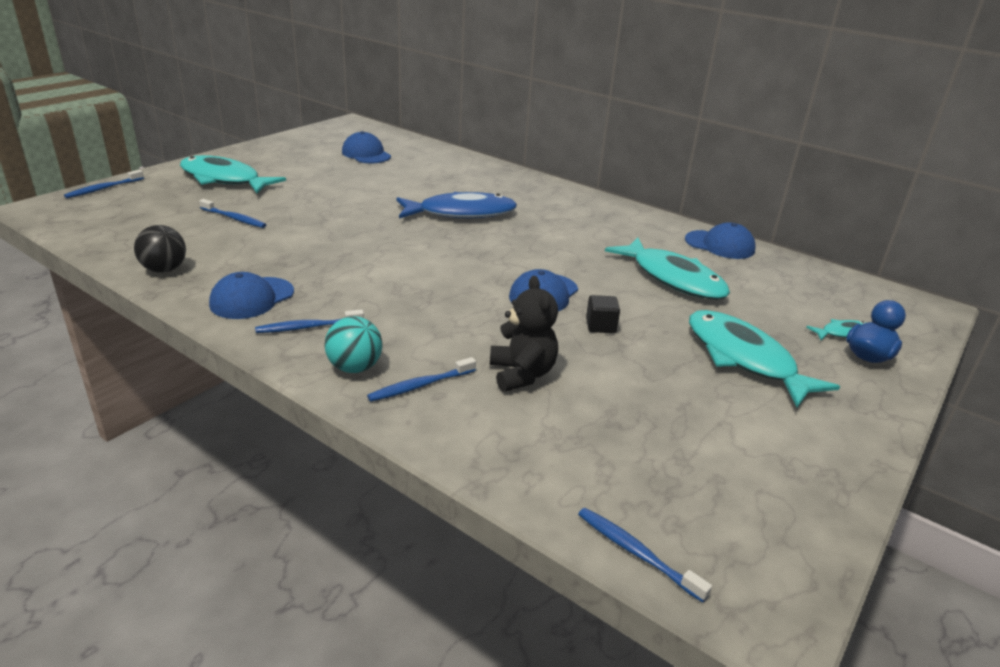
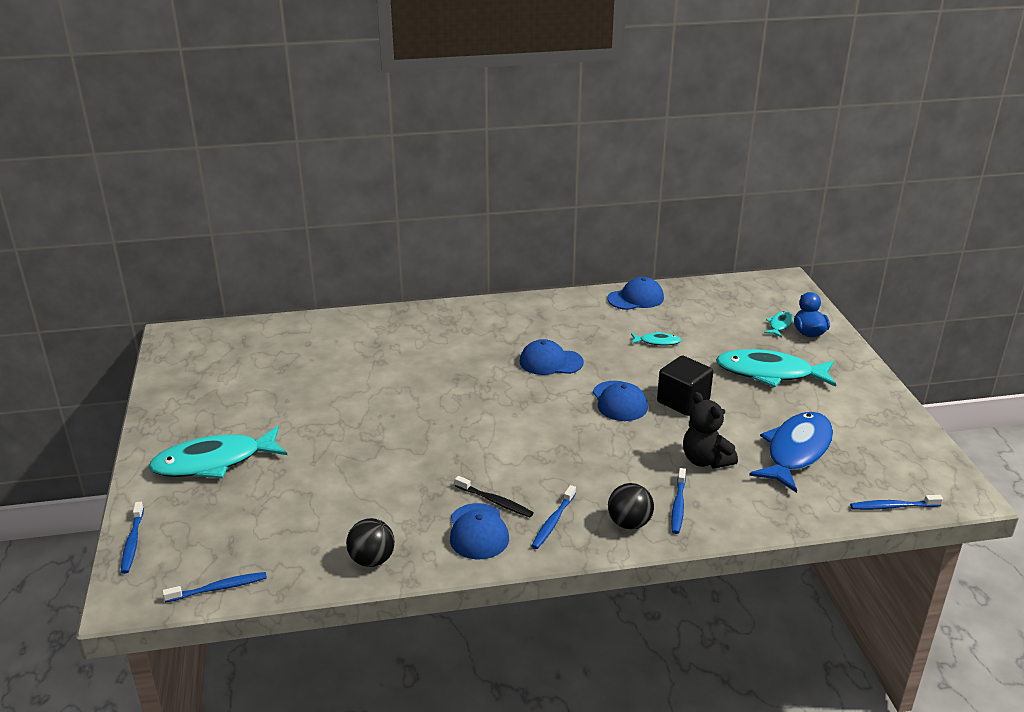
camera: 45 degrees left, 0 degrees up
blue toothbrush [199,199,266,228] -> blue toothbrush moved to [163,572,267,603]
turquoise ball [324,316,382,373] -> black ball [608,483,654,530]
blue cap [342,131,391,163] -> blue cap moved to [520,339,584,375]
blue fish [396,192,517,218] -> blue fish moved to [749,412,833,493]
black teddy bear [490,276,558,392] -> black teddy bear turned 150 degrees counterclockwise [683,392,738,469]
black cube [586,295,620,333] -> black cube [657,356,713,416], size x1.80
turquoise fish [605,238,730,300] -> turquoise fish [631,332,681,346], size x0.45
none -> black toothbrush [455,476,534,517]

